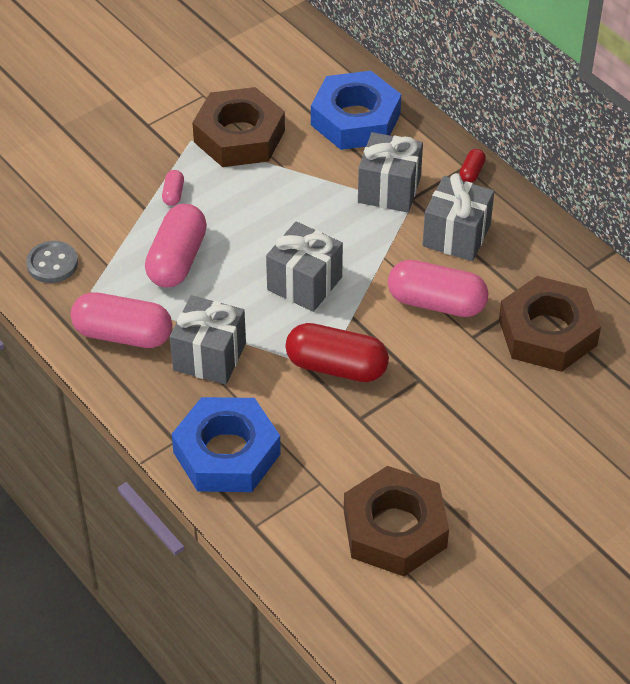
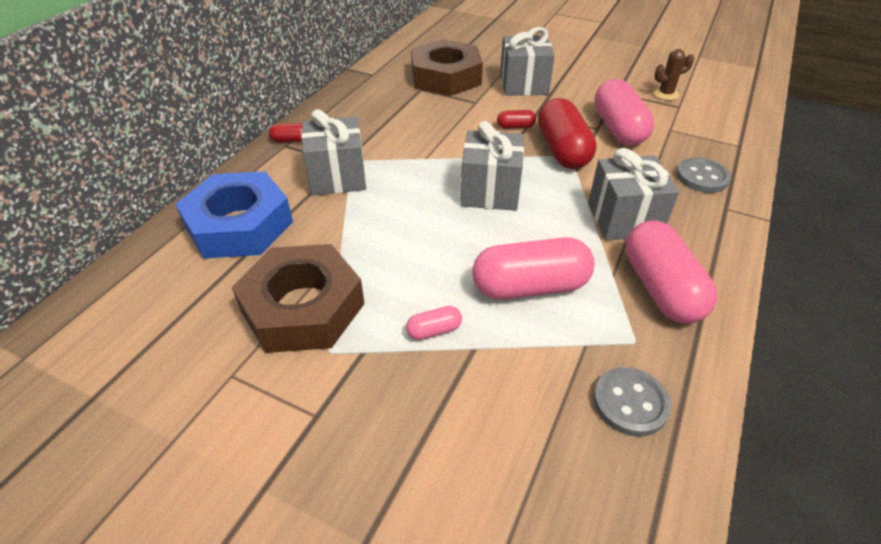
camera: 115 degrees left, 5 degrees down
blue nut [171,397,281,492] -> grey button [676,158,731,193]
brown nut [344,466,449,576] -> brown cactus [653,49,694,100]
pink capsule [388,260,489,317] -> pink capsule moved to [594,79,654,146]
grey gift [423,173,494,261] -> grey gift moved to [500,27,555,96]
none -> red capsule [497,110,536,129]

